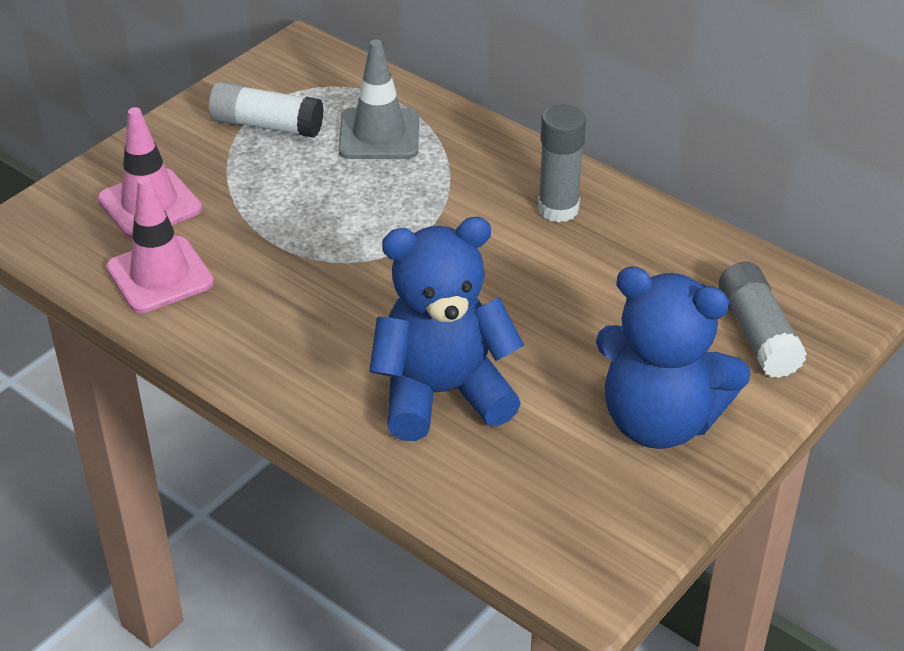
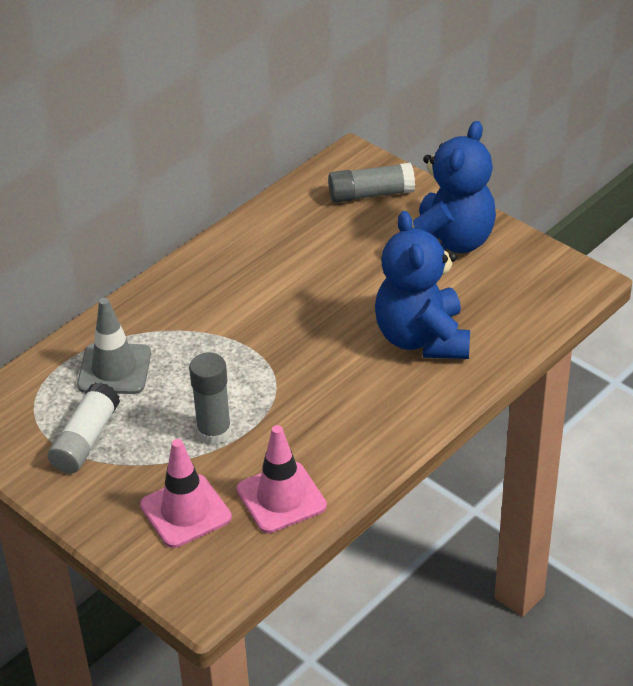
camera: 85 degrees left, 0 degrees up
grey glue stick [538,105,586,223] -> grey glue stick moved to [189,353,231,445]

